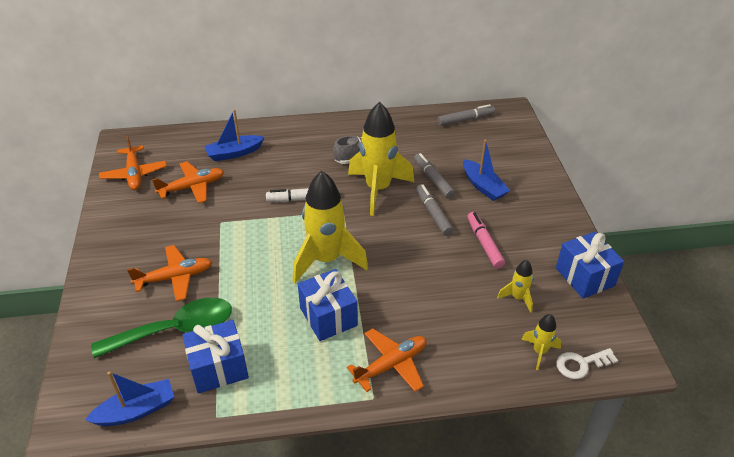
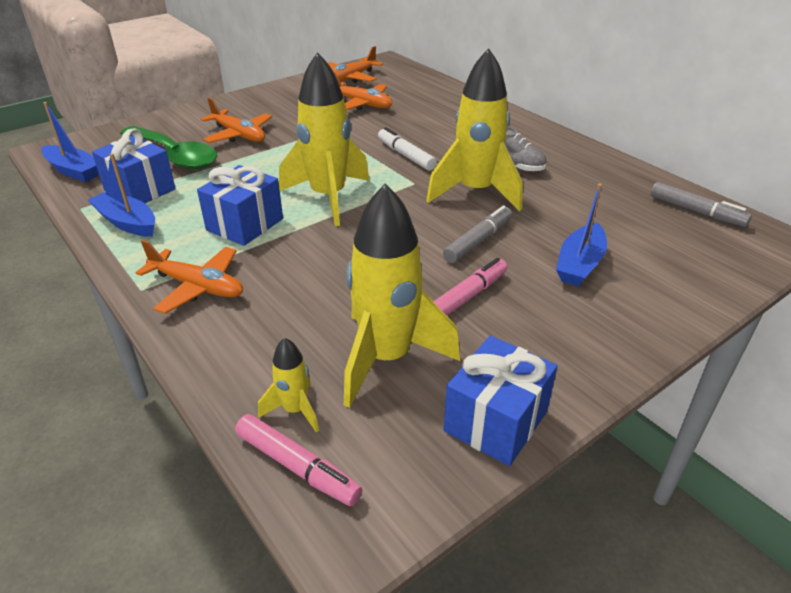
camera: 60 degrees right, 5 degrees down
blue boat [204,109,265,161] -> blue boat moved to [88,153,155,237]
grey marker [414,153,455,199] -> none
yellow rocket [497,260,533,313] -> yellow rocket [344,183,460,408], size x2.17
white key [556,348,618,379] -> pink marker [235,414,362,506]

